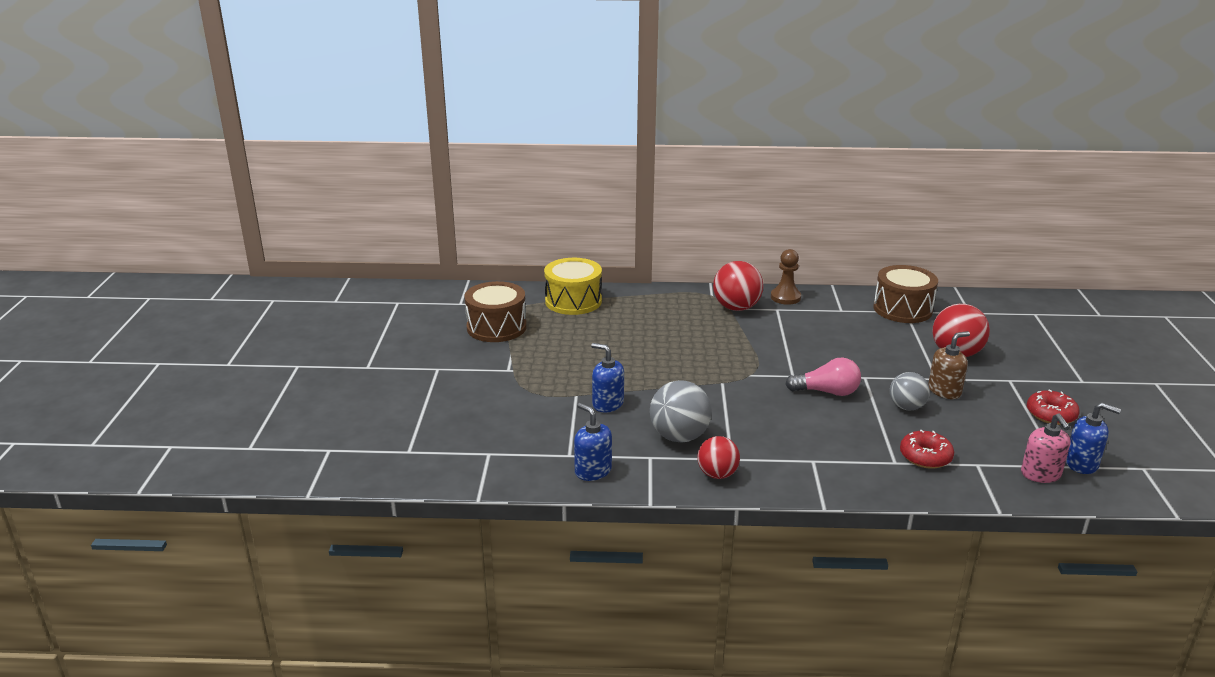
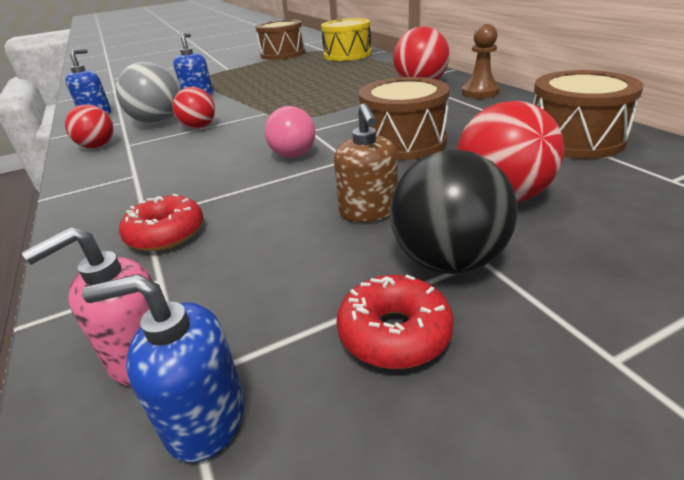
camera: 65 degrees right, 5 degrees up
grey ball [890,372,930,410] -> none
brown soap dispenser [928,331,970,399] -> brown soap dispenser turned 45 degrees clockwise [334,103,398,222]
blue soap dispenser [1066,403,1121,474] -> blue soap dispenser turned 90 degrees clockwise [82,274,245,463]
none -> red ball [172,87,215,129]
none -> brown drum [359,77,450,160]
none -> black ball [390,150,517,274]

